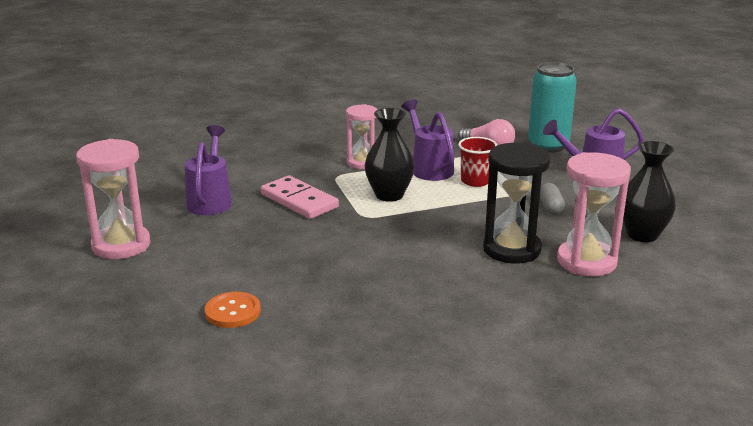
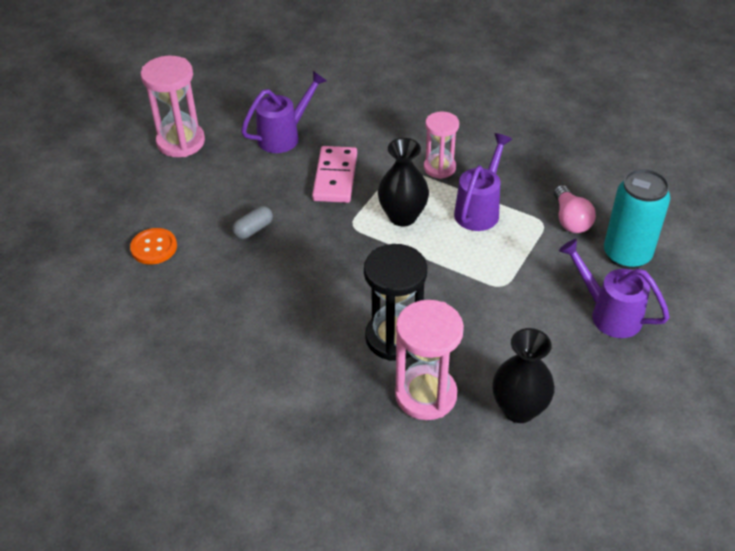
camera: 50 degrees right, 20 degrees up
red cup [458,137,497,187] -> none
grey capsule [540,183,565,215] -> grey capsule moved to [232,206,273,239]

